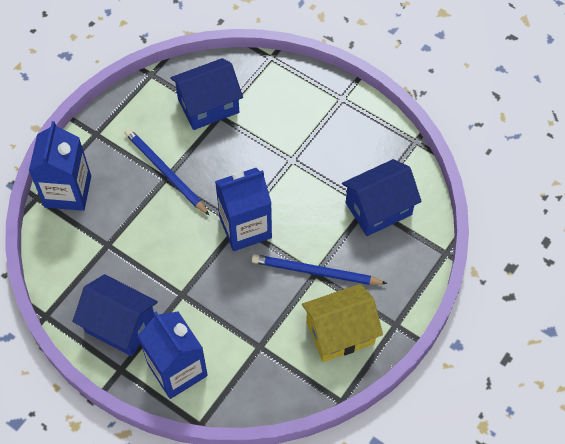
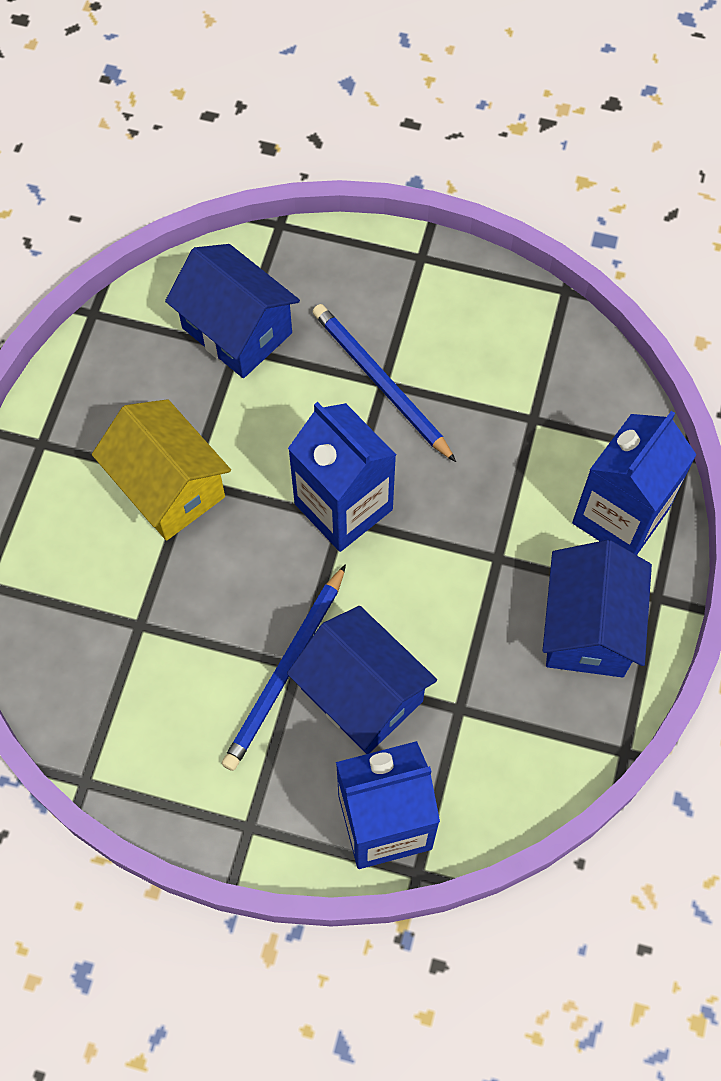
camera: 110 degrees left, 5 degrees up
blue house [170,58,243,130] -> blue house moved to [287,606,437,754]
blue pencil [252,254,388,285] -> blue pencil turned 150 degrees clockwise [313,304,456,462]
yellow house [302,284,383,362] -> yellow house moved to [92,399,231,541]

